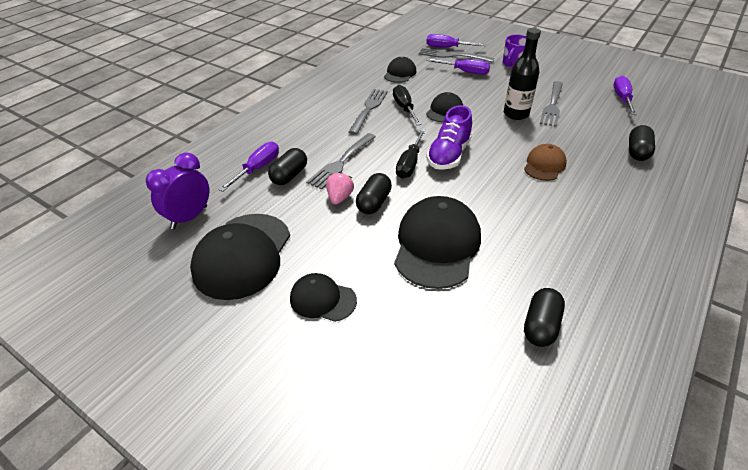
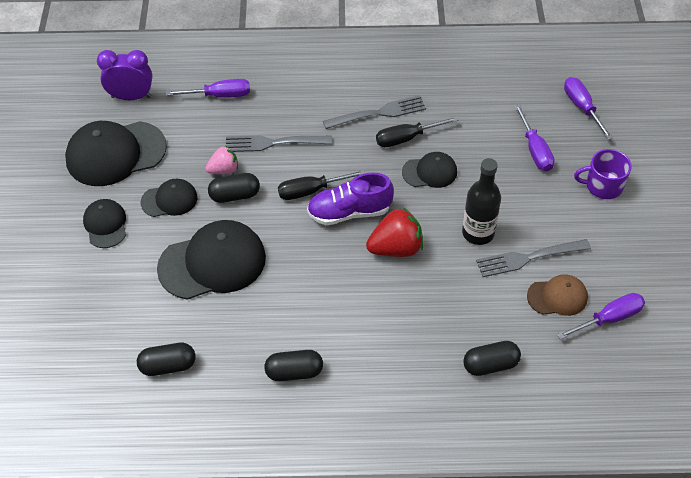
camera: 55 degrees right, 10 degrees up
black capsule [268,148,307,185] -> black capsule moved to [264,350,323,381]
black cap [384,57,416,83] -> black cap moved to [141,179,198,217]
black screwdriver [393,85,422,125] -> black screwdriver turned 150 degrees counterclockwise [376,116,459,147]
grey fork [419,48,494,63] -> none
brown cap [524,144,567,181] -> brown cap moved to [527,275,588,316]
none -> red strawberry [366,207,423,257]

